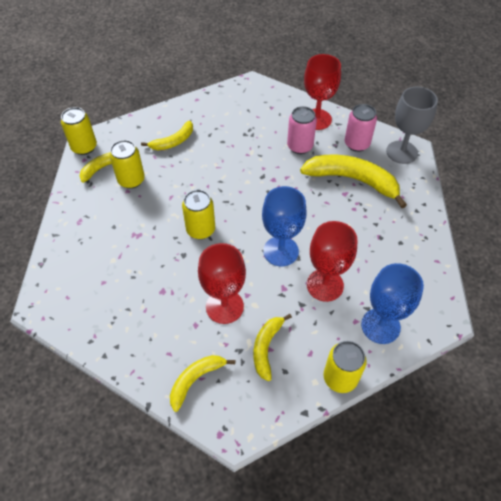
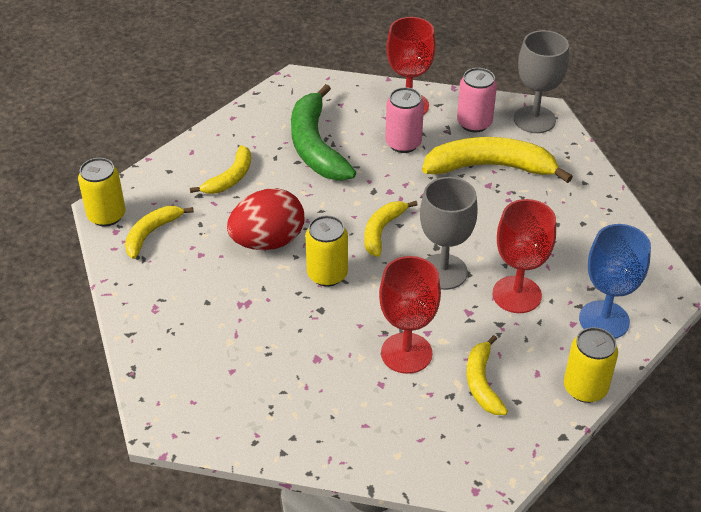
camera: 20 degrees left, 10 degrees down
yellow can [110,140,145,189] -> none
yellow banana [170,355,235,412] -> yellow banana moved to [364,201,418,257]
blue goblet [262,186,307,266] -> grey goblet [420,177,478,290]
none -> red egg [227,188,305,250]
none -> green banana [291,84,356,181]

